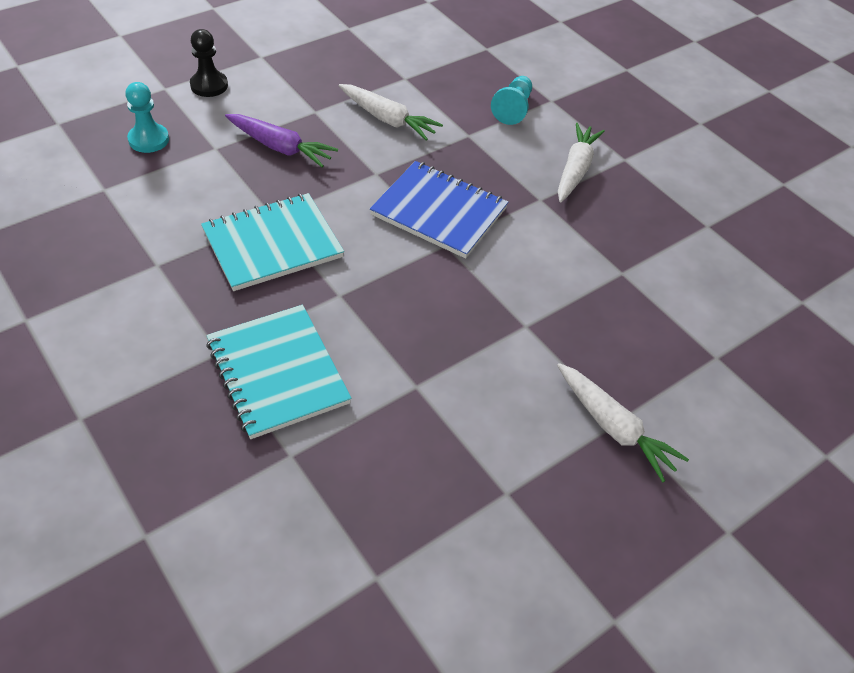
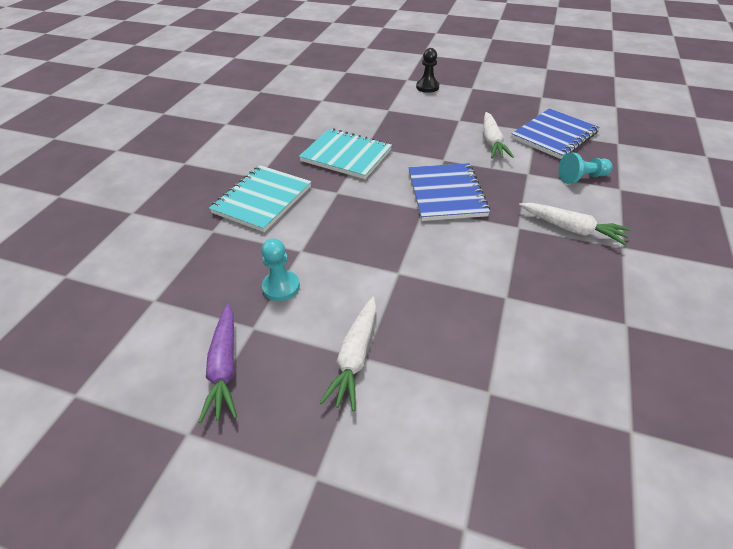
camera: 60 degrees right, 5 degrees down
turquoise pawn [125,82,169,153] -> turquoise pawn moved to [261,238,300,301]
purple carrot [225,114,338,167] -> purple carrot moved to [199,304,237,423]
white carrot [558,123,605,203] -> white carrot turned 45 degrees clockwise [519,203,631,246]
none -> blue notebook [511,108,599,159]

